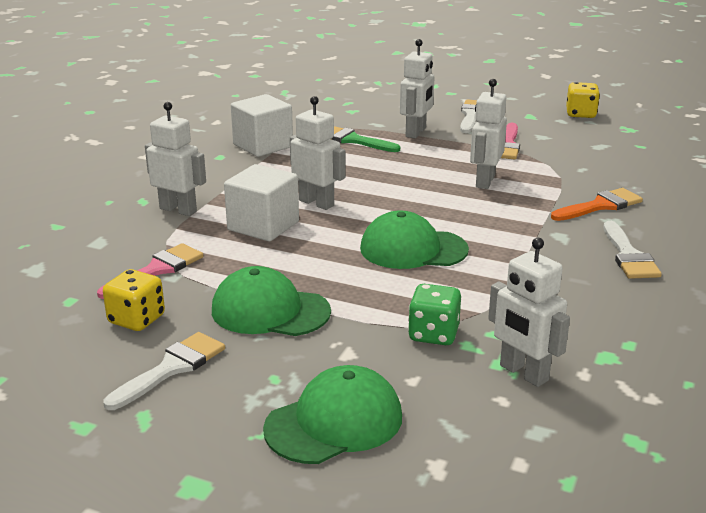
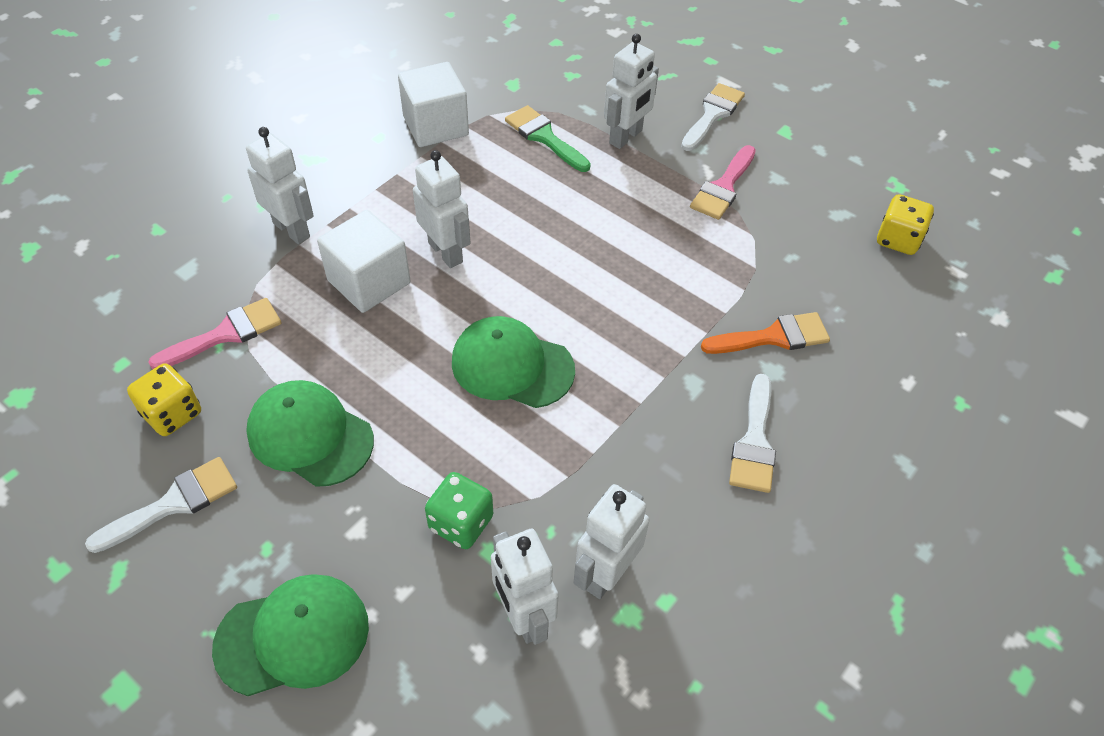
camera: 15 degrees right, 25 degrees up
white robot [470,79,507,189] -> white robot moved to [574,484,649,599]
yellow dice [566,82,600,118] -> yellow dice moved to [877,194,934,255]

